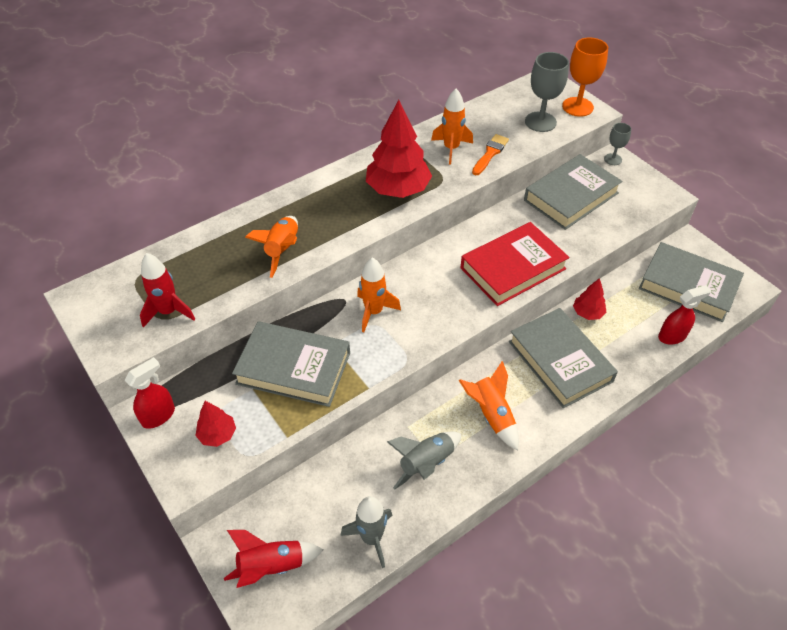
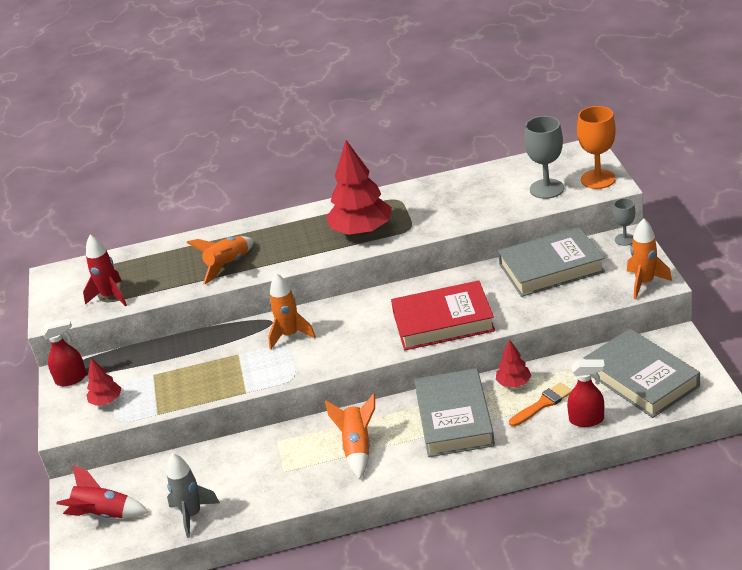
camera: 30 degrees right, 15 degrees down
grey book [232,321,350,407] -> none
grey rocket [387,431,461,490] -> none
orange rocket [431,89,473,165] -> orange rocket moved to [627,218,672,299]
orange brush [472,134,509,175] -> orange brush moved to [509,382,572,427]

